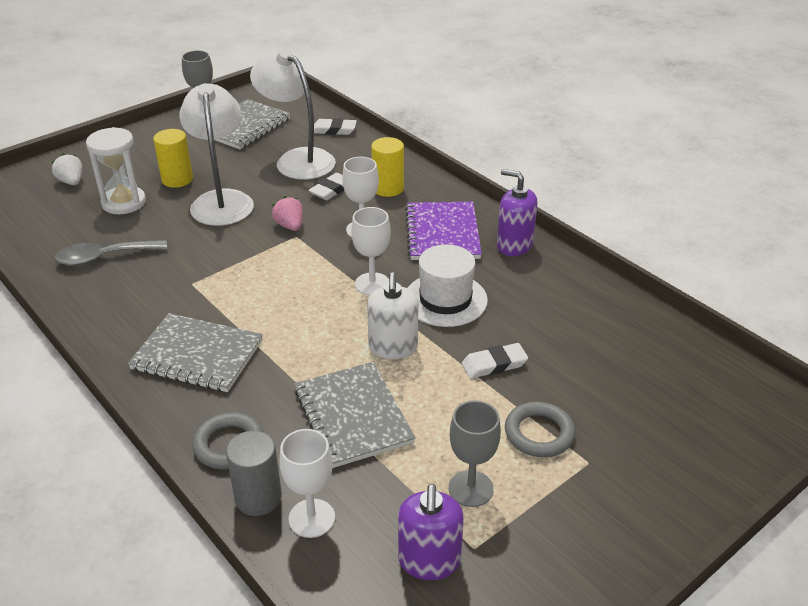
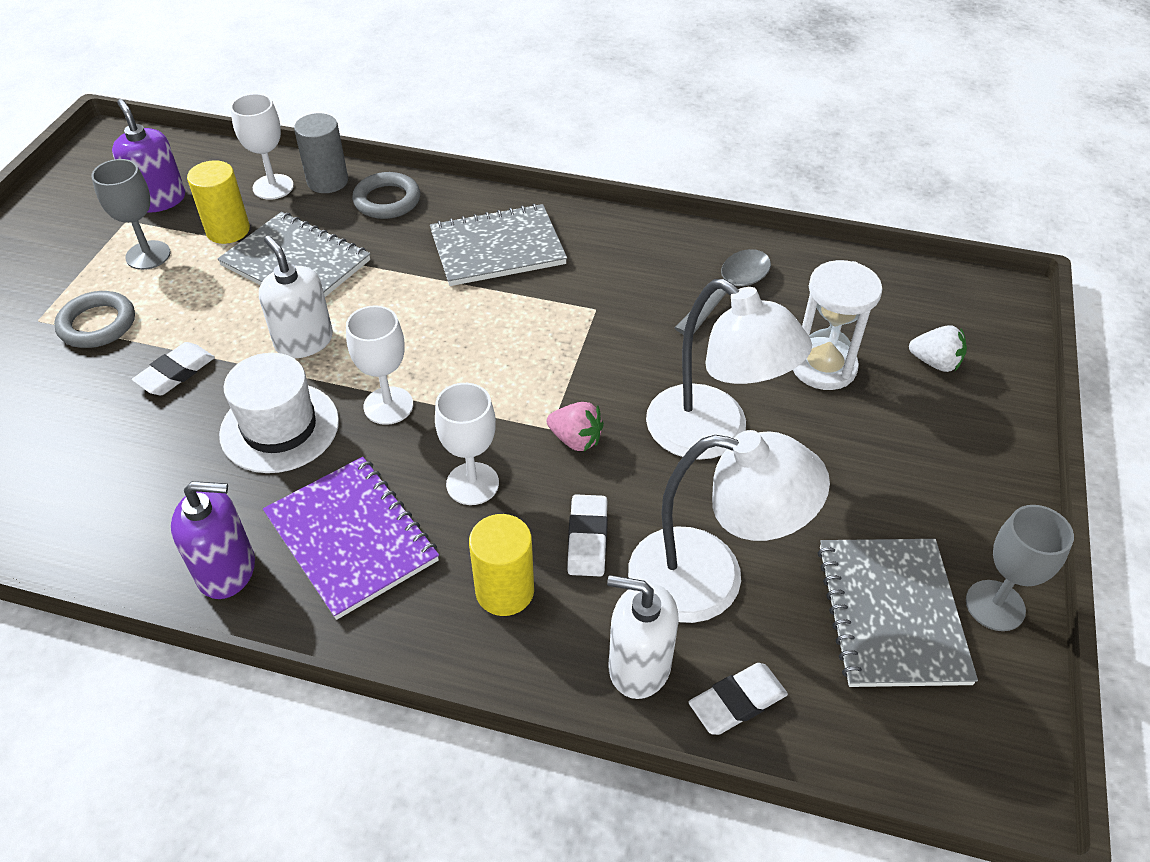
camera: 145 degrees right, 10 degrees up
yellow cylinder [153,129,193,188] -> yellow cylinder moved to [187,160,250,244]
none -> white soap dispenser [607,575,679,699]

